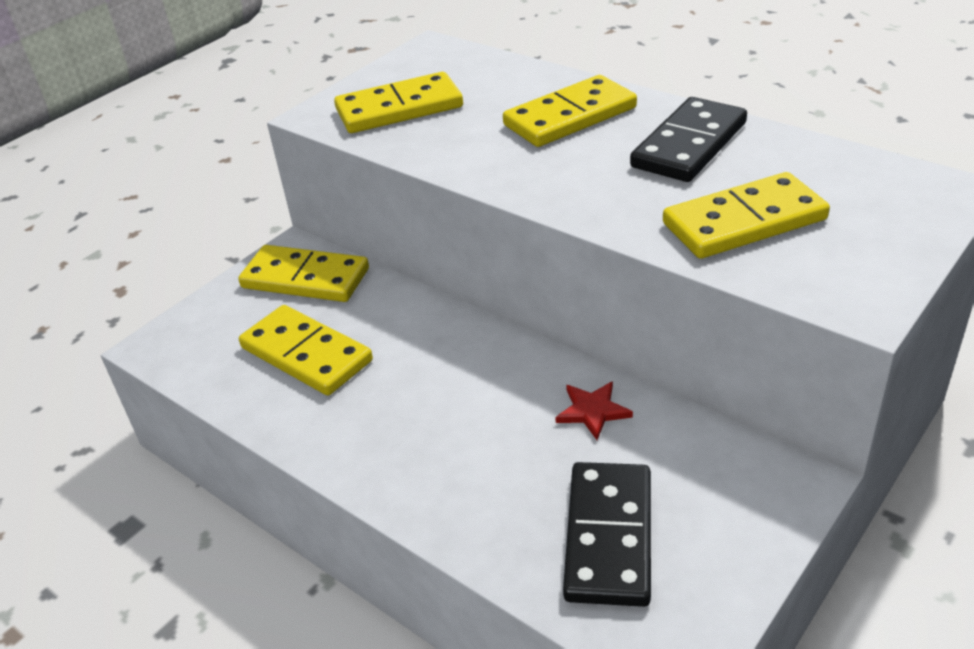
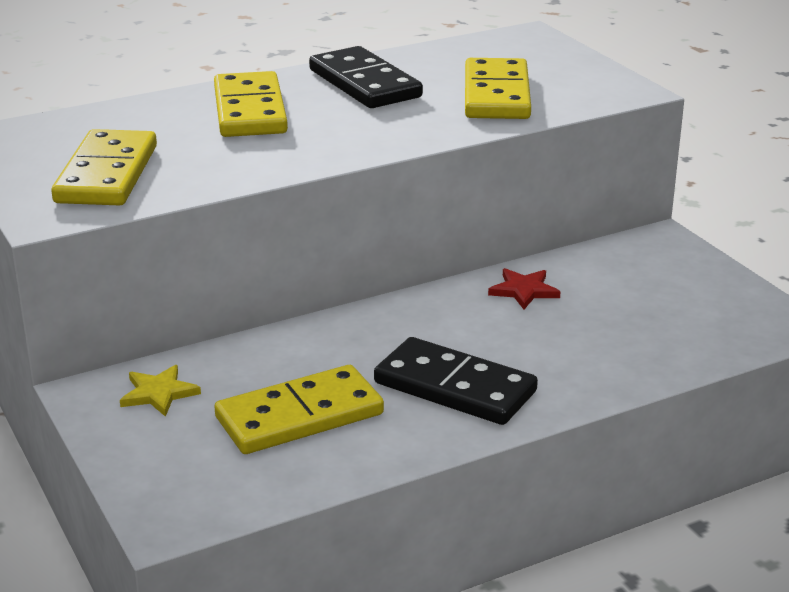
camera: 70 degrees left, 10 degrees down
yellow domino [238,245,369,302] -> yellow star [120,365,201,417]
black domino [563,462,651,607] -> black domino moved to [374,337,538,425]

